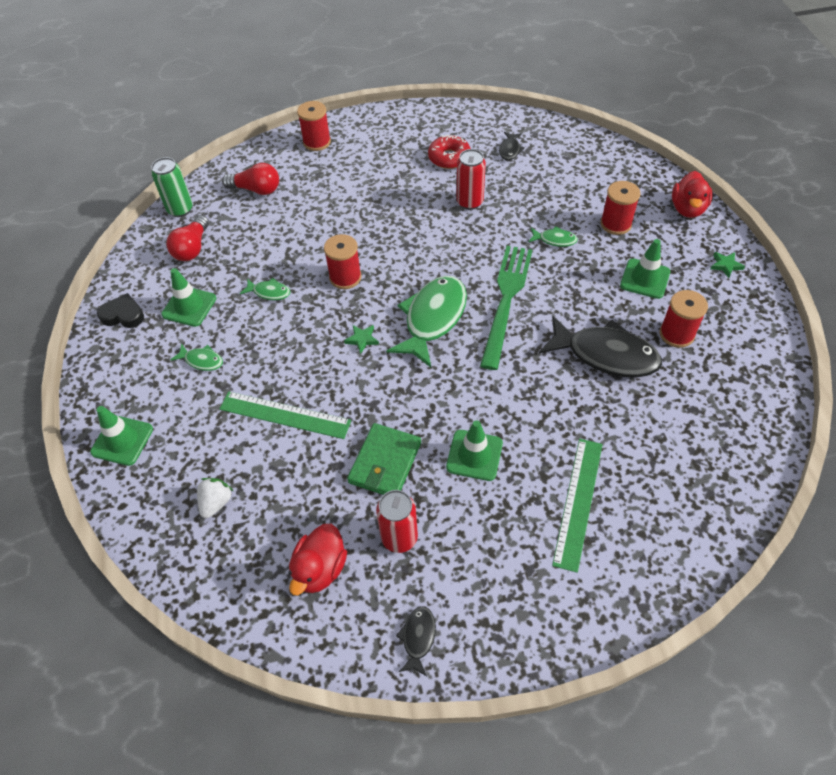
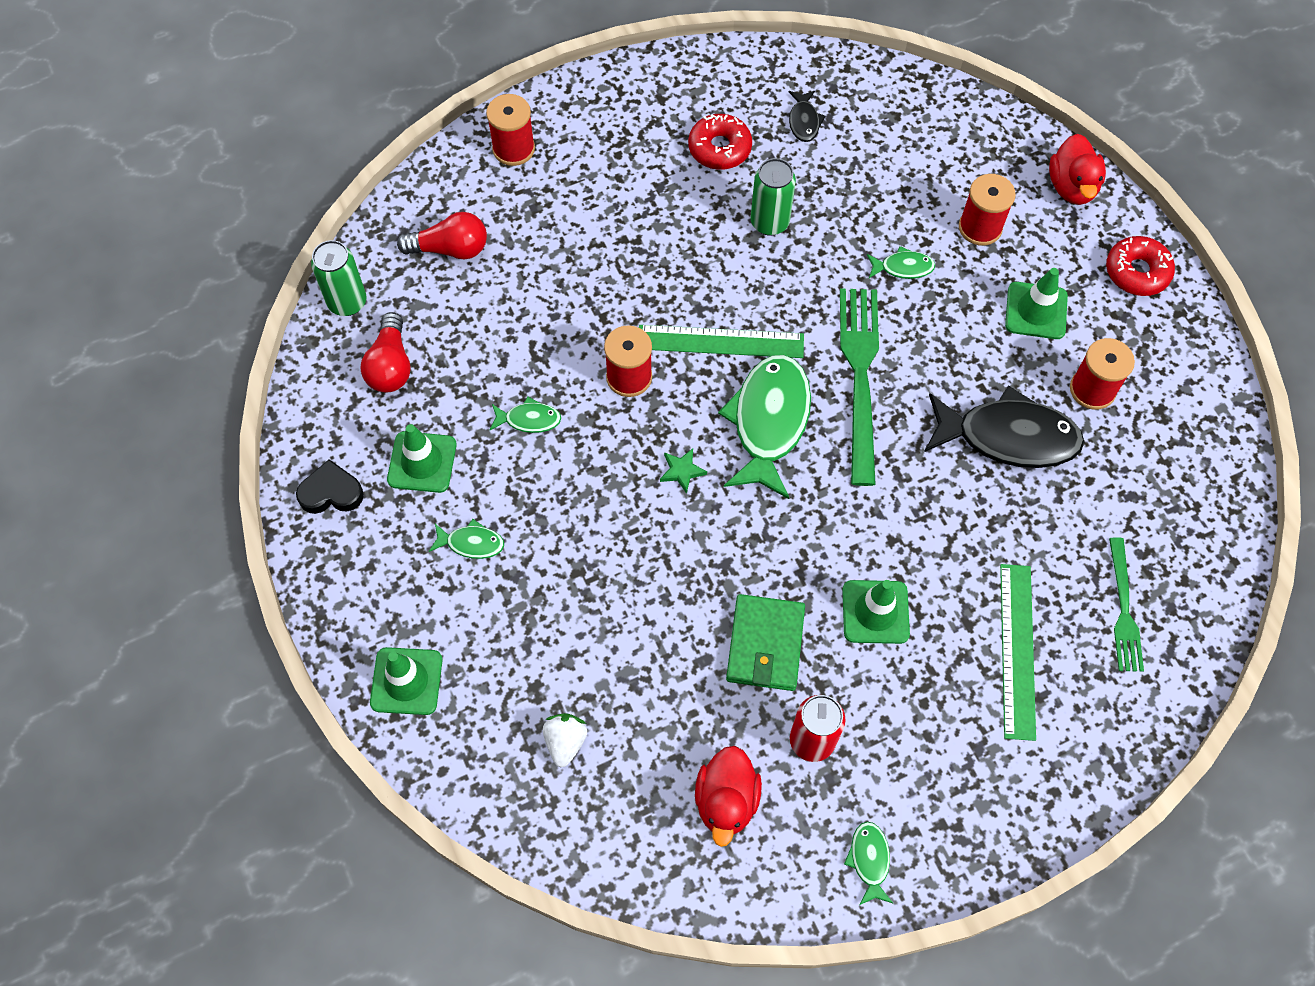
camera: 15 degrees left, 10 degrees up
green ruler [220,391,351,439] -> green ruler moved to [639,325,804,358]
black fish [396,606,436,676] -> green fish [844,822,893,905]
red can [456,149,486,210] -> green can [751,158,796,236]
green star [710,252,745,278] -> red donut [1106,236,1175,296]
none -> green fork [1109,537,1144,672]

